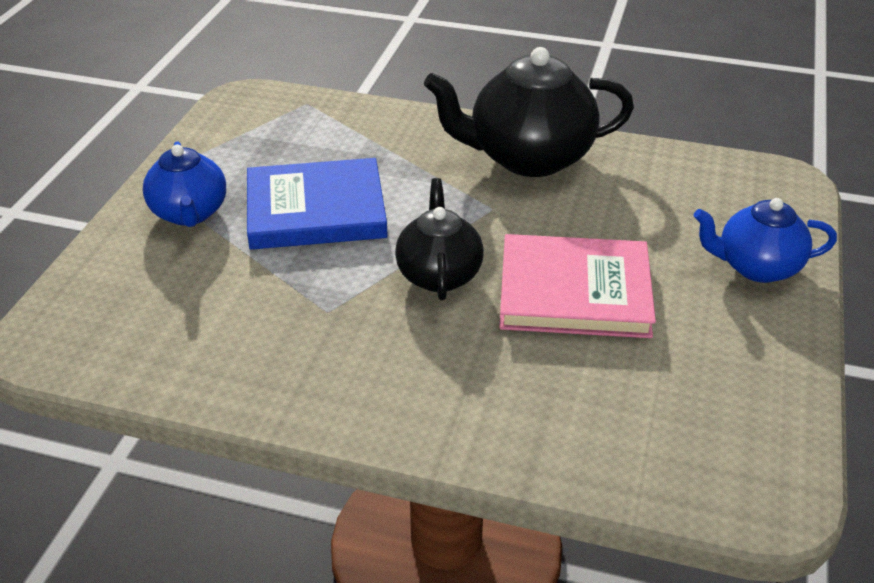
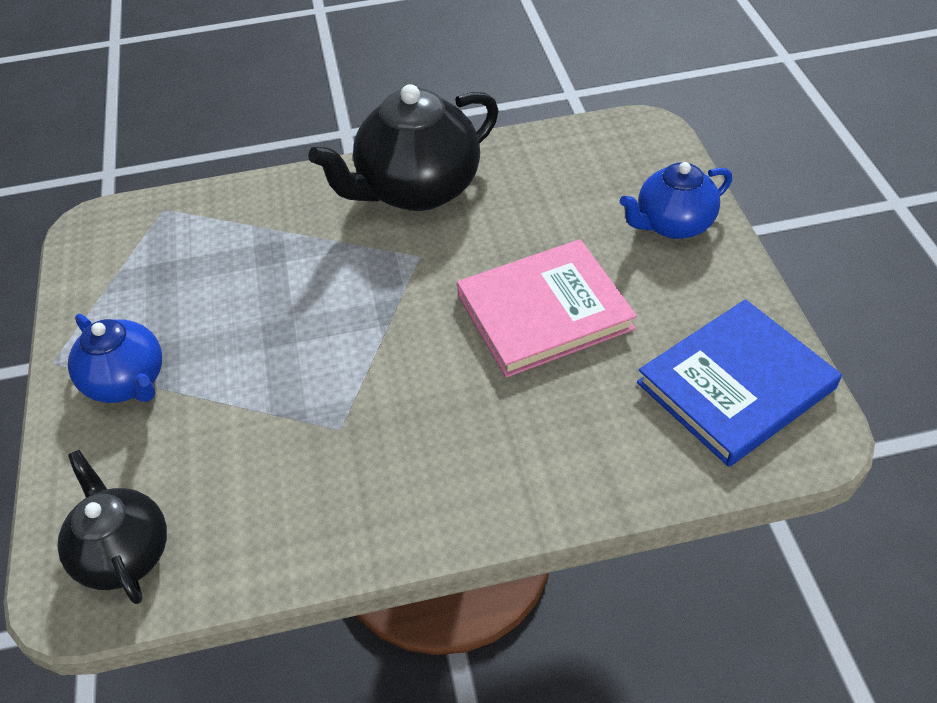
camera: 25 degrees left, 10 degrees up
blue book [247,158,388,250] -> blue book moved to [637,299,842,467]
black teapot [395,178,484,301] -> black teapot moved to [57,450,167,604]

